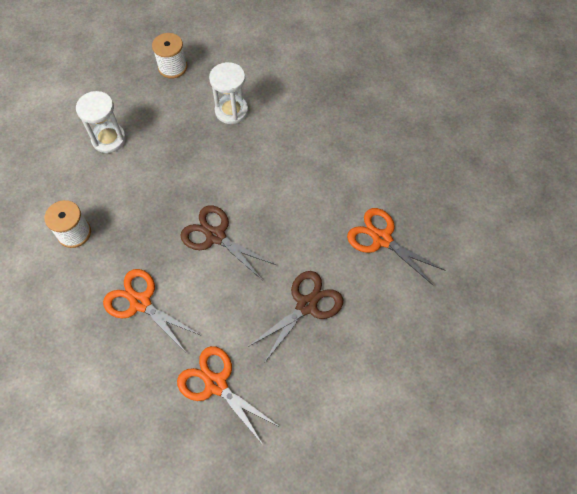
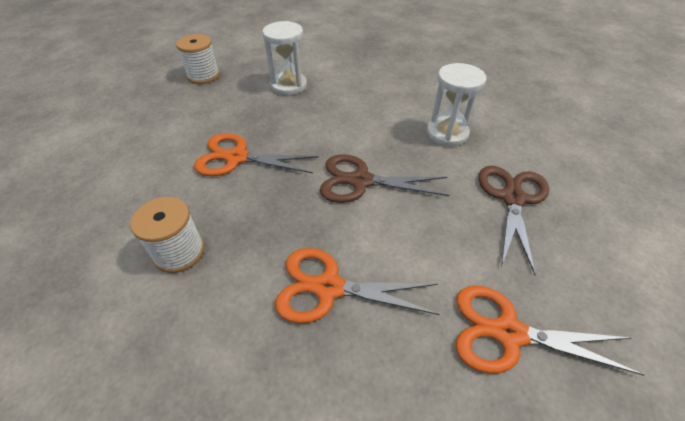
camera: 30 degrees left, 15 degrees down
white hourglass [76,91,126,153] -> white hourglass moved to [427,63,487,146]
orange scissors [347,208,444,286] -> orange scissors moved to [194,133,319,176]

